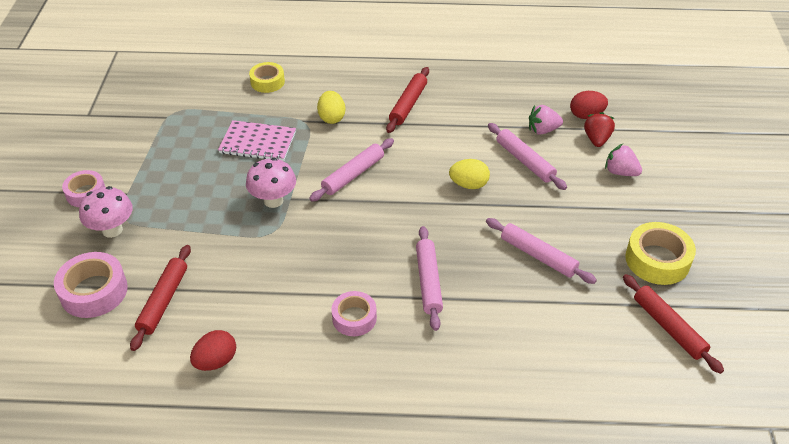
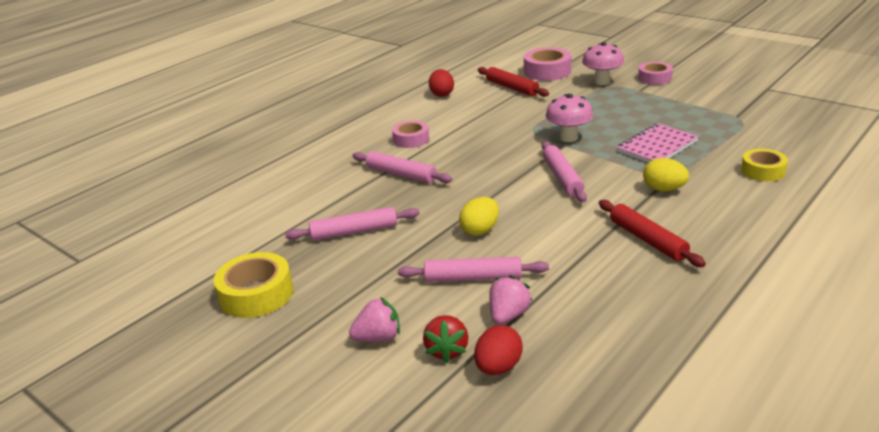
camera: 130 degrees right, 15 degrees down
red strawberry [584,112,615,147] -> red strawberry turned 45 degrees clockwise [423,315,468,363]
red rolling pin [623,274,724,374] -> none

